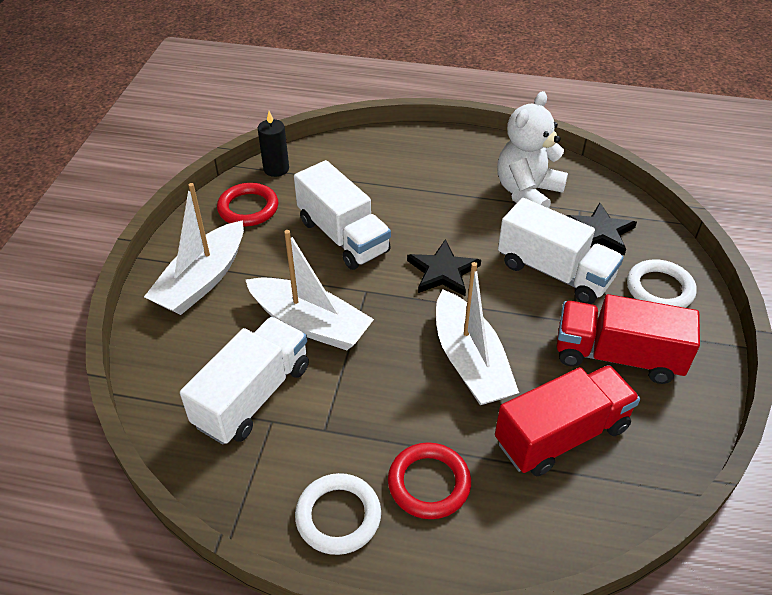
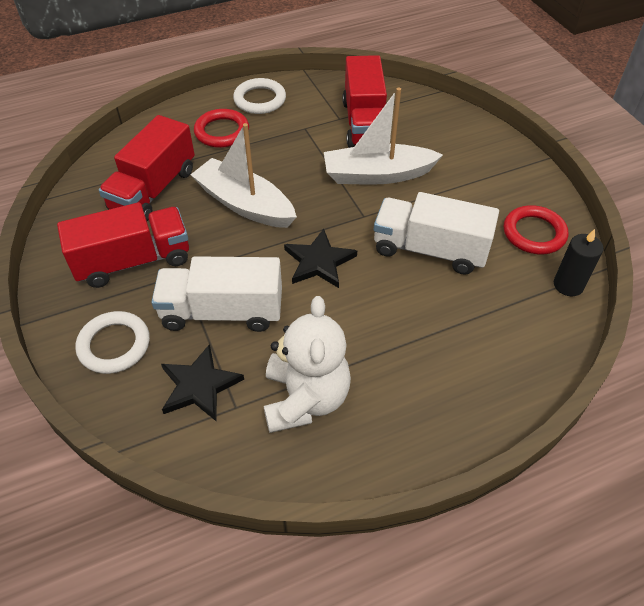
camera: 145 degrees right, 5 degrees up
white boat [144,183,244,315] -> none
white truck [180,317,309,444] -> red truck [342,55,387,148]

